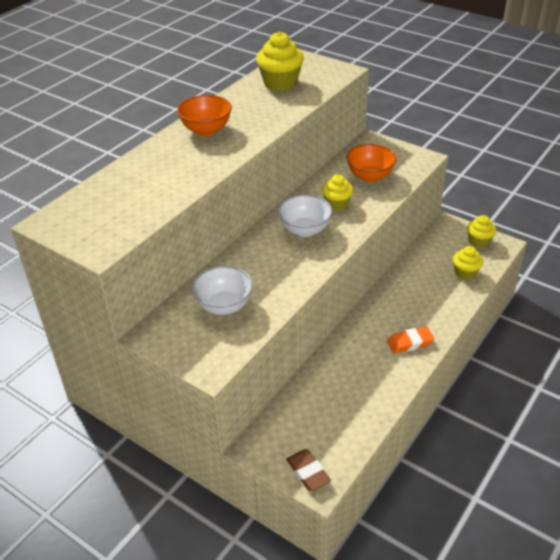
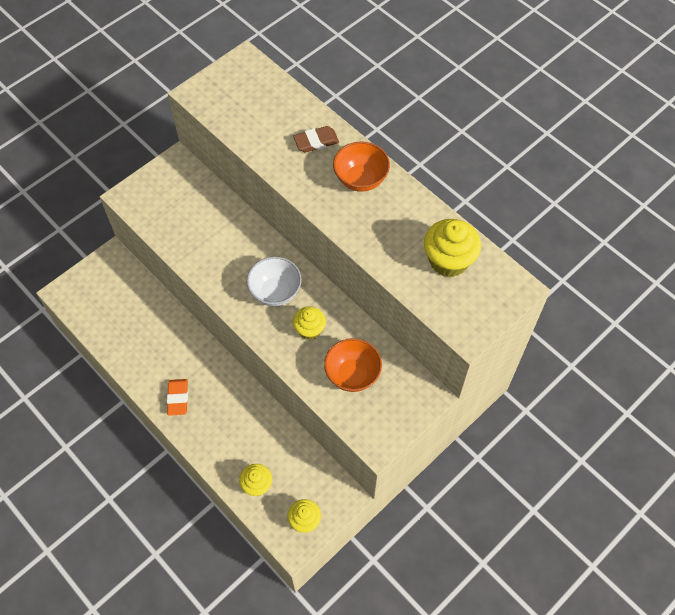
camera: 100 degrees right, 20 degrees up
white bowl [192,266,253,315] -> none
brown eraser [286,449,331,491] -> brown eraser moved to [293,126,339,152]

